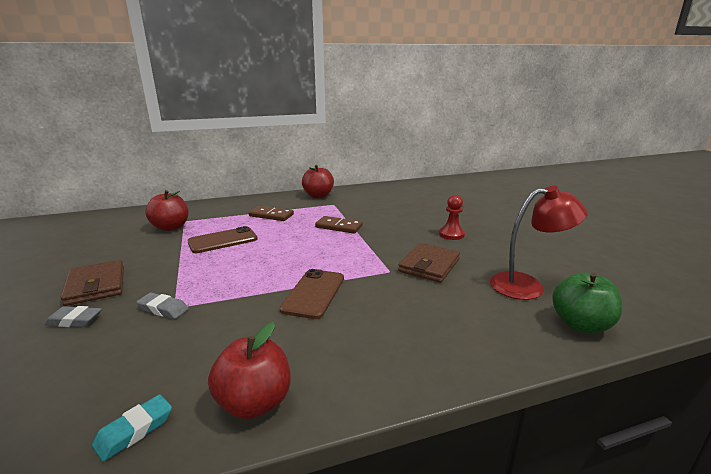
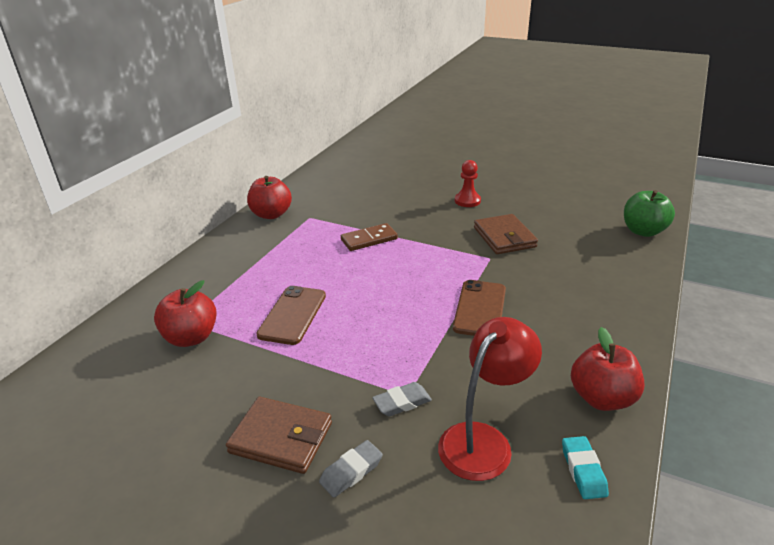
camera: 45 degrees left, 10 degrees up
brown domino [249,206,294,221] -> none
brown phone [279,269,344,319] -> brown phone turned 45 degrees clockwise [453,280,506,336]
red lamp [490,186,588,300] -> red lamp moved to [438,317,542,481]

